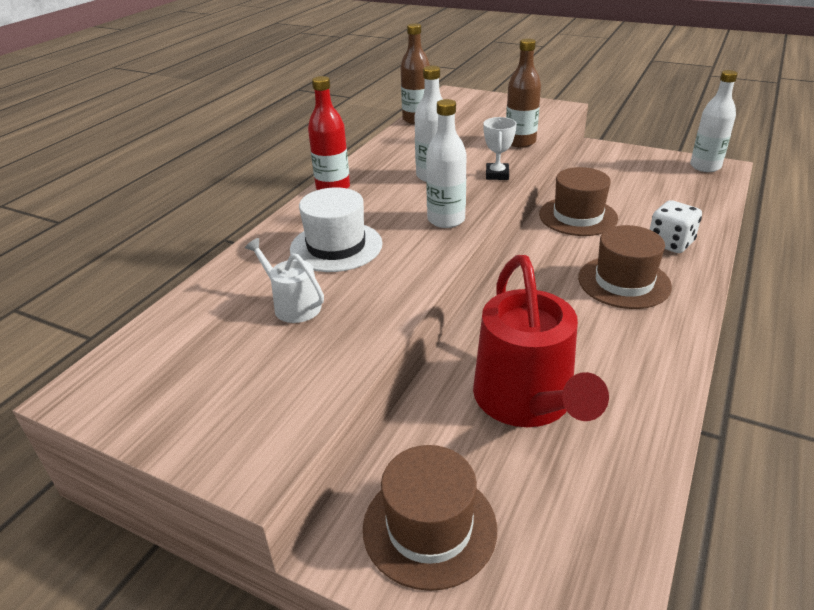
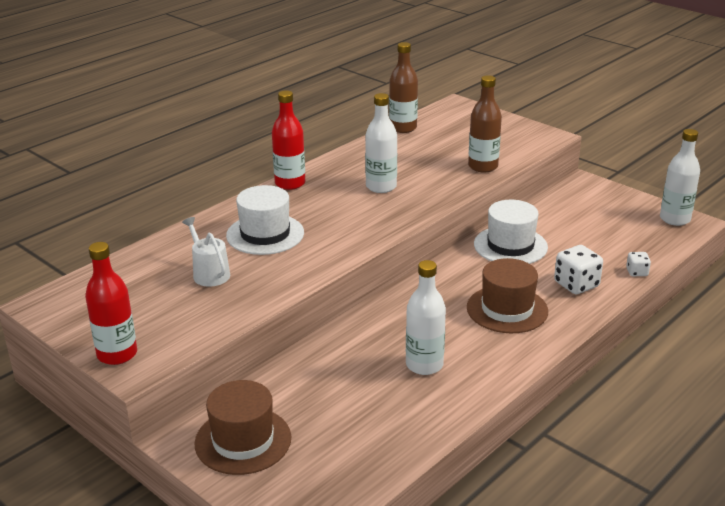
camera: 15 degrees right, 5 degrees down
white bottle [426,99,467,228] -> white bottle moved to [406,260,446,375]
red watering can [473,255,609,427] -> none
white trophy [483,117,517,180] -> none
brown hat [539,167,618,236] -> white hat [474,200,548,264]
none -> red bottle [85,242,137,365]
none -> white dice [626,252,651,276]

